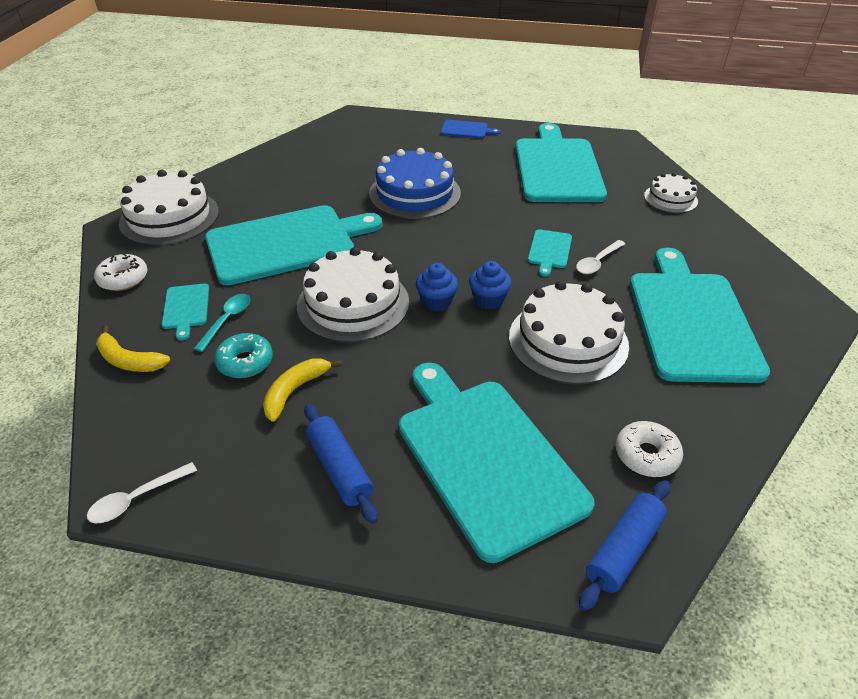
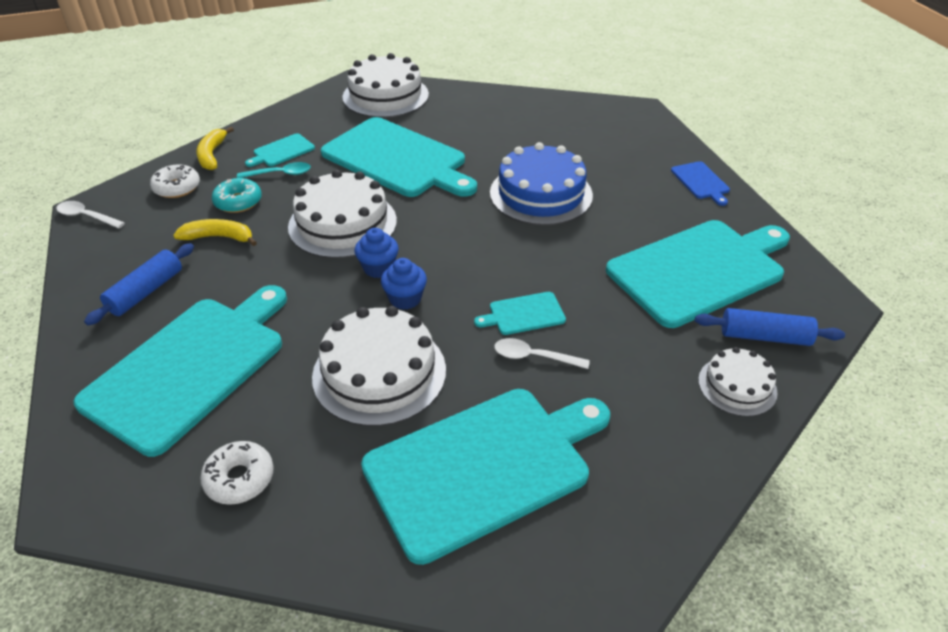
camera: 60 degrees right, 0 degrees up
white donut [94,253,148,291] -> white donut moved to [150,164,200,198]
blue rolling pin [579,480,670,611] -> blue rolling pin moved to [695,308,845,346]

